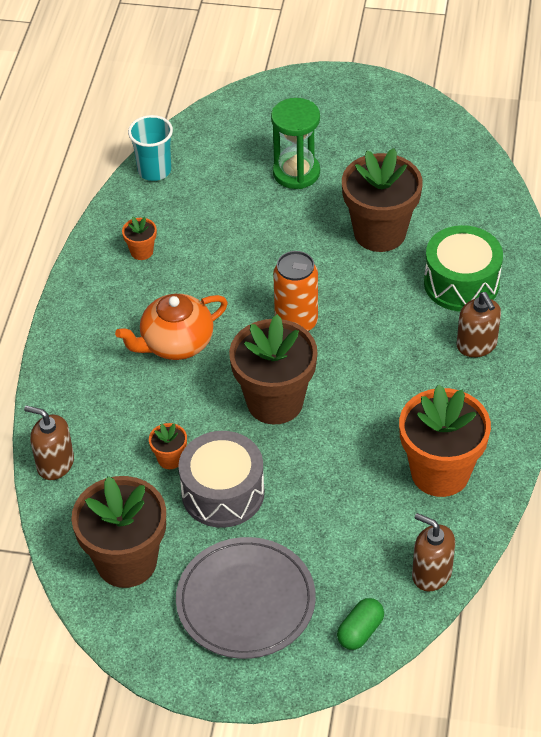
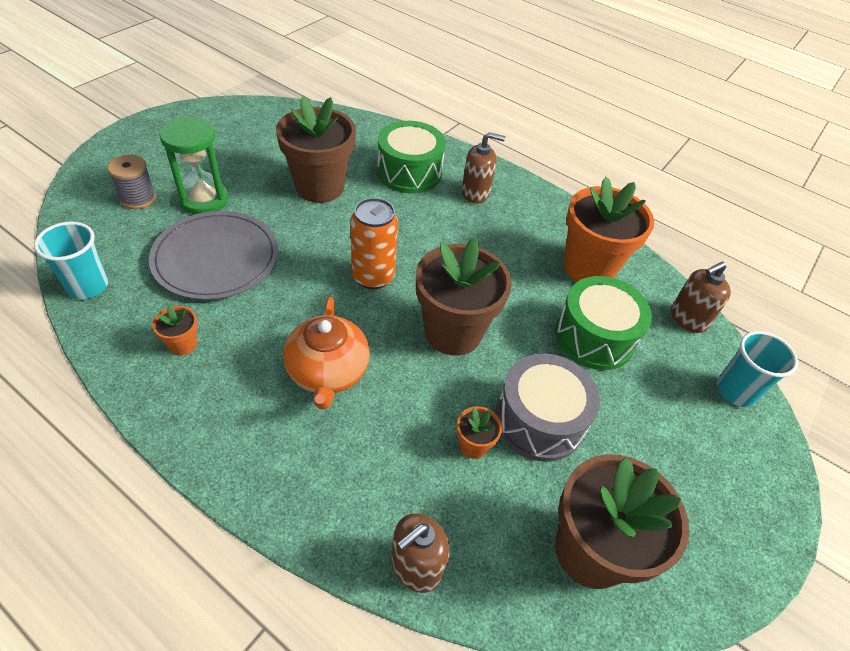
camera: 70 degrees left, 0 degrees up
grey plate [176,537,316,659] -> grey plate moved to [149,211,278,300]
green capsule [337,598,384,650] -> turquoise cup [717,331,798,407]
none -> grey spool [107,155,156,209]
none -> green drum [555,276,652,370]

